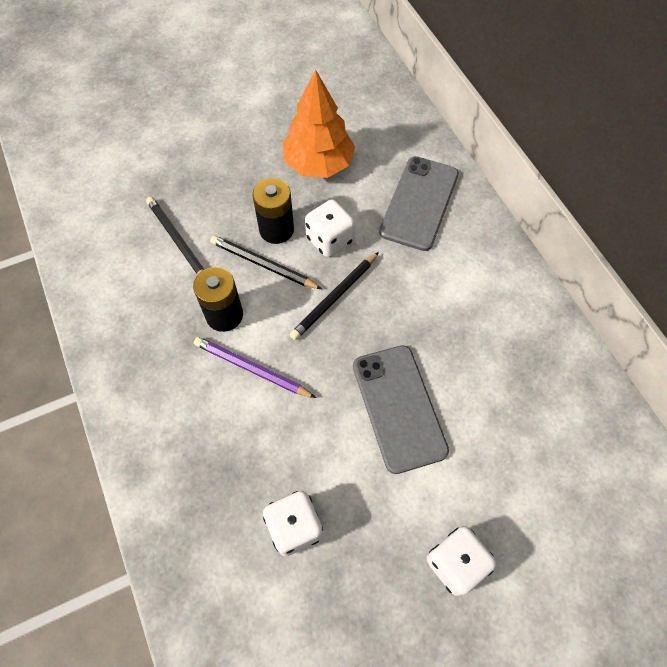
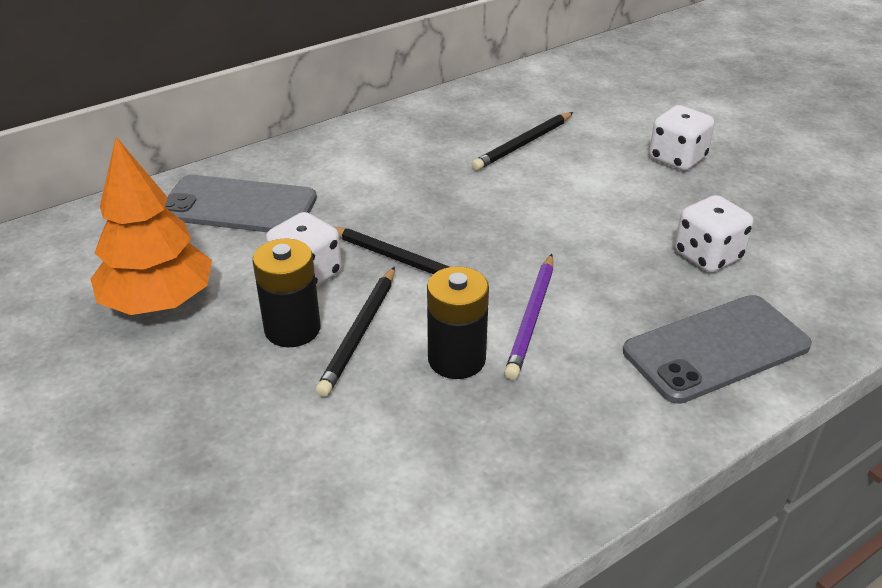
camera: 100 degrees left, 25 degrees down
black pencil [146,197,204,275] -> black pencil moved to [472,112,573,170]
grey phone [353,345,449,474] -> grey phone moved to [623,295,812,404]

